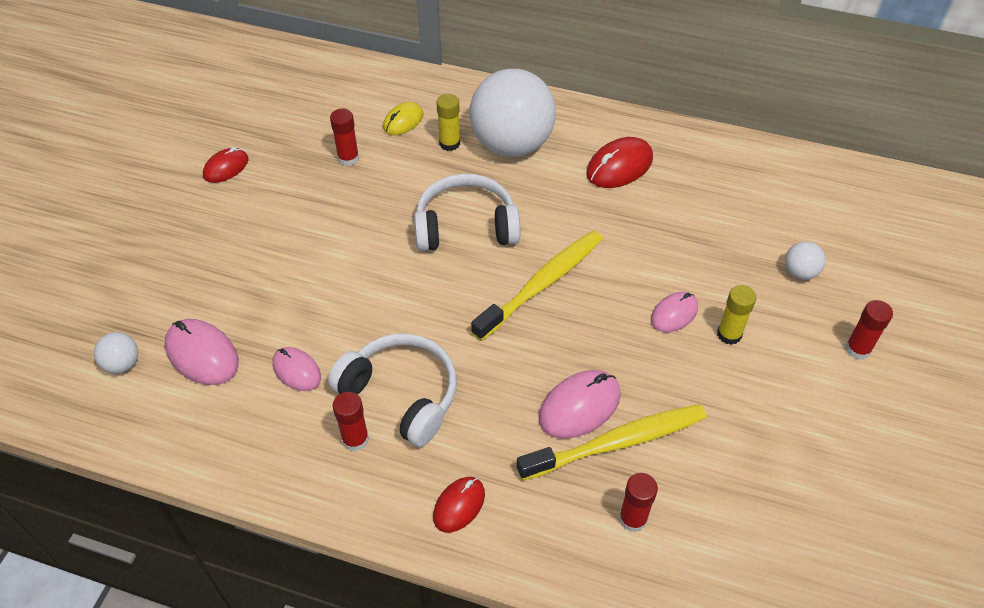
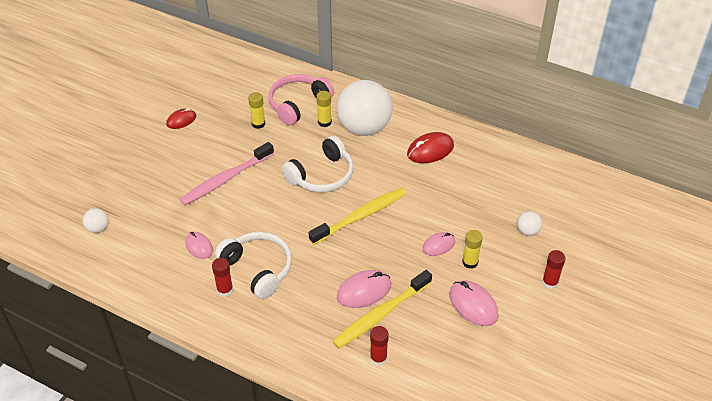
camera: 10 degrees right, 5 degrees down
pink mouse [165,319,239,385] -> pink mouse moved to [449,280,499,326]
red glue stick [330,109,359,166] -> yellow glue stick [248,92,265,129]
yellow mouse [383,102,423,135] -> pink headphones [268,74,334,126]
white headphones [414,174,520,251] -> white headphones turned 135 degrees clockwise [282,136,354,193]
red mouse [433,477,485,533] -> none
yellow toothbrush [517,404,707,481] -> yellow toothbrush turned 150 degrees clockwise [332,270,432,349]
none -> pink toothbrush [180,142,274,205]

